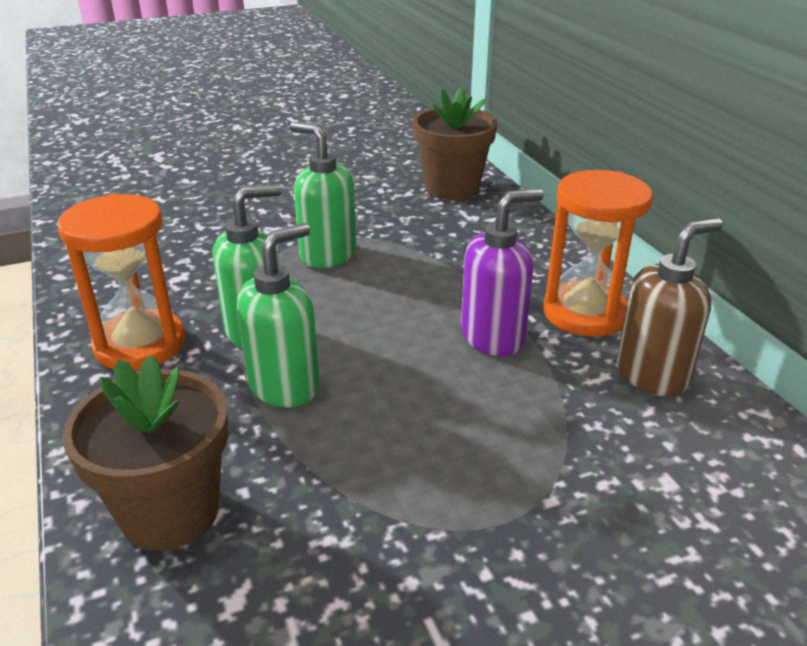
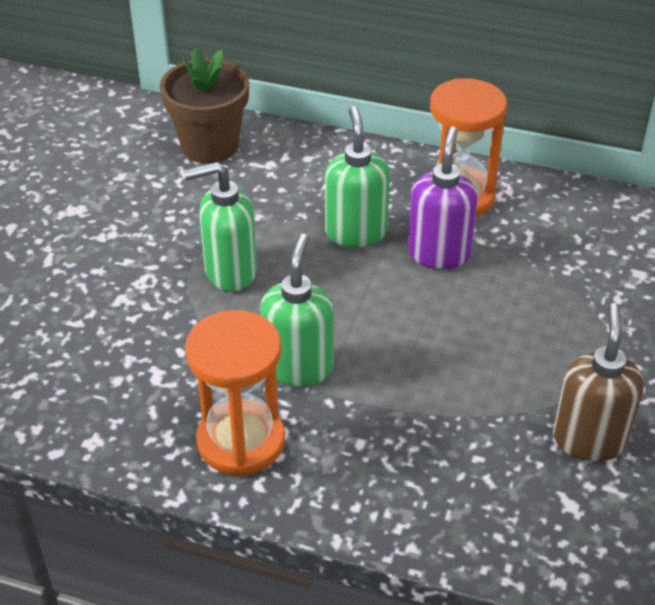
camera: 50 degrees left, 10 degrees up
brown flower pot [62,355,229,551] -> none
green soap dispenser [237,223,320,407] -> green soap dispenser moved to [325,106,390,247]
brown soap dispenser [616,218,723,396] -> brown soap dispenser moved to [553,303,644,462]

